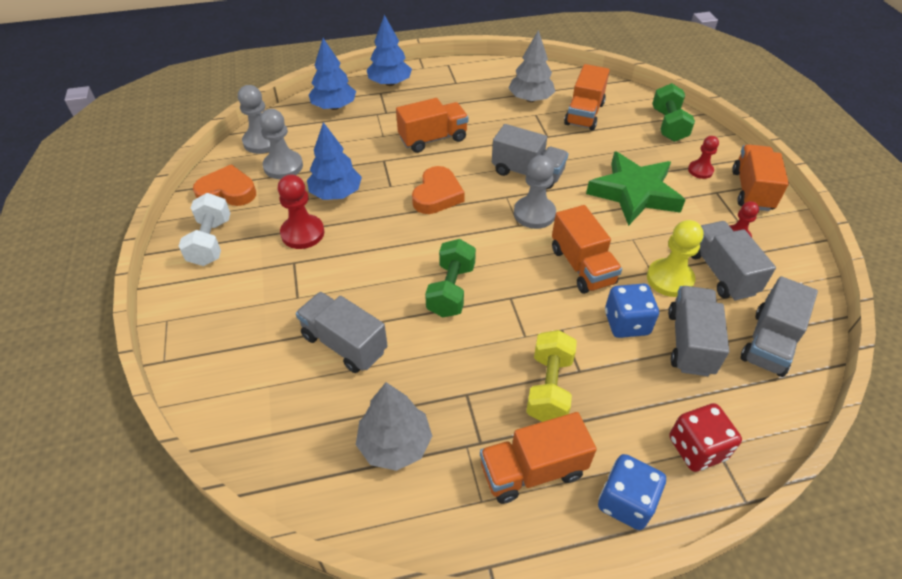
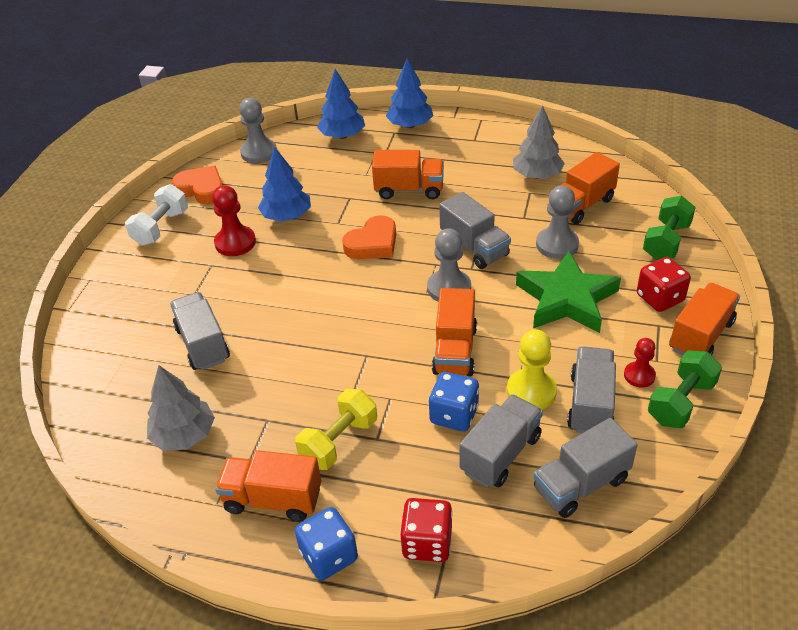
camera: 30 degrees right, 5 degrees down
grey pawn [259,109,303,179] -> grey pawn moved to [536,185,579,259]
green dumbbell [425,239,476,317] -> green dumbbell moved to [648,350,722,428]
red pawn [688,136,719,179] -> red dice [637,257,691,312]

